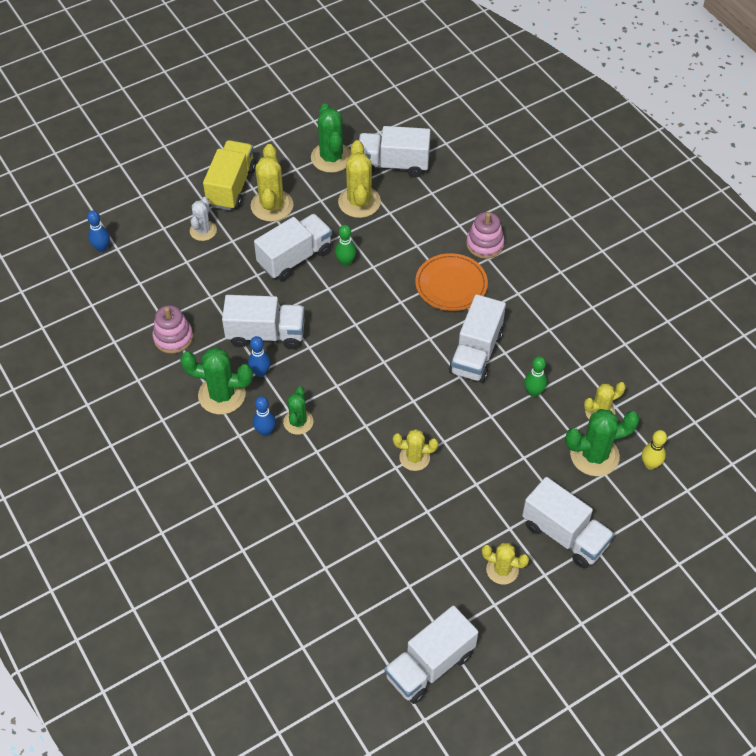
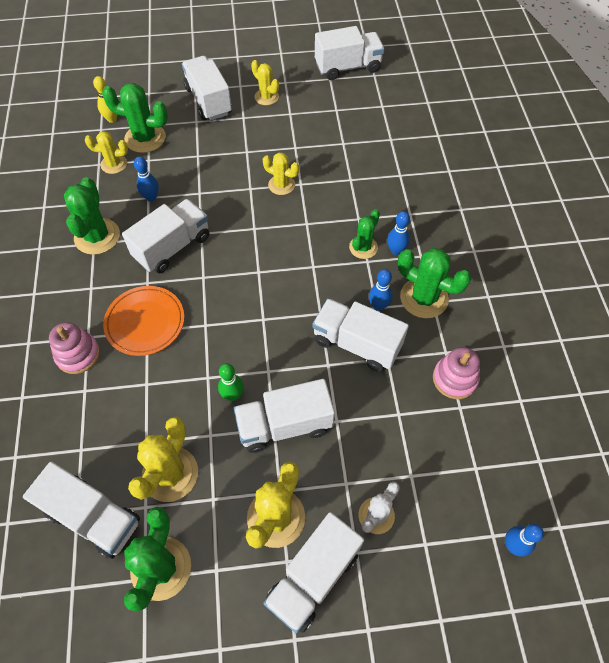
camera: 155 degrees left, 5 degrees up
yellow truck [203,140,256,210] -> white truck [263,512,364,634]
green bowling pin [524,356,547,397] -> blue bowling pin [134,157,159,202]
none -> green cactus [64,177,120,255]

